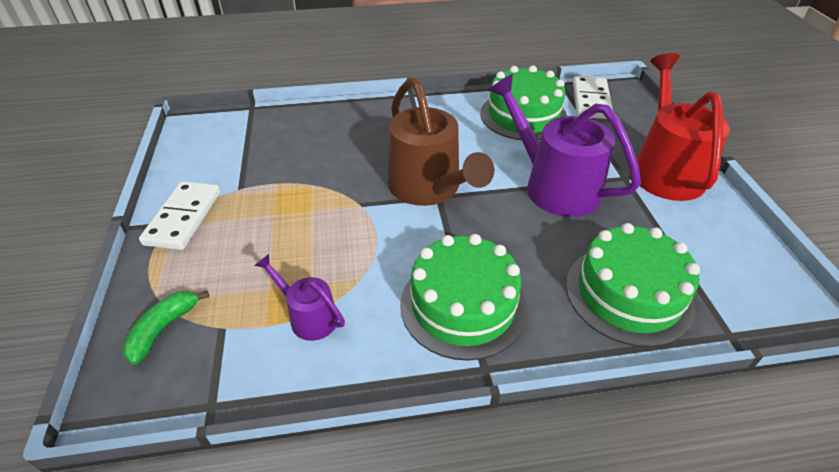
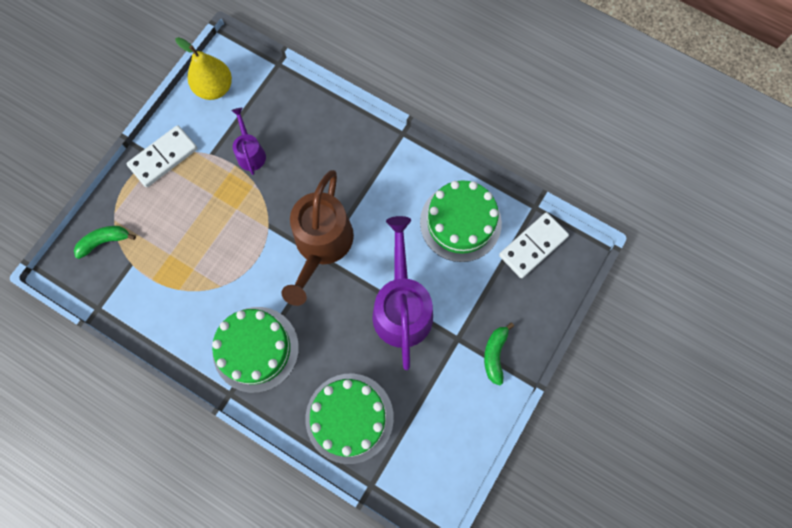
camera: 40 degrees right, 30 degrees up
purple watering can [254,254,345,341] -> purple watering can moved to [231,108,266,175]
red watering can [637,53,730,201] -> green banana [484,323,514,386]
none -> yellow pear [175,37,232,100]

